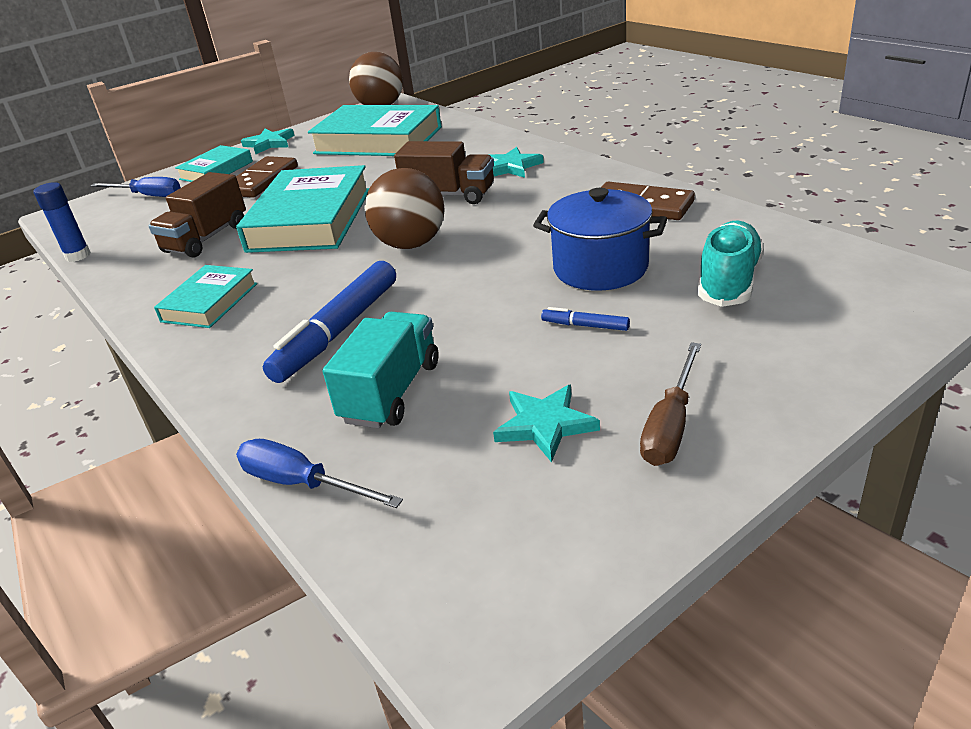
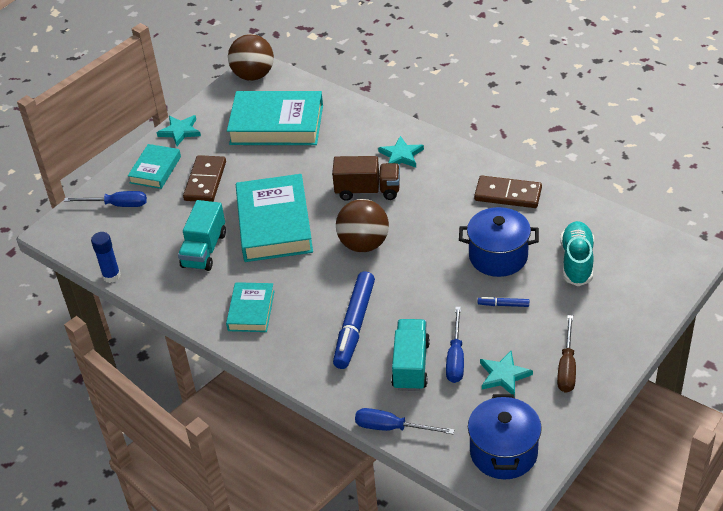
camera: 15 degrees left, 10 degrees up
brown truck [149,172,246,258] -> turquoise truck [178,200,226,271]
none -> blue screwdriver [446,307,464,383]
none -> blue pot [468,394,542,479]

